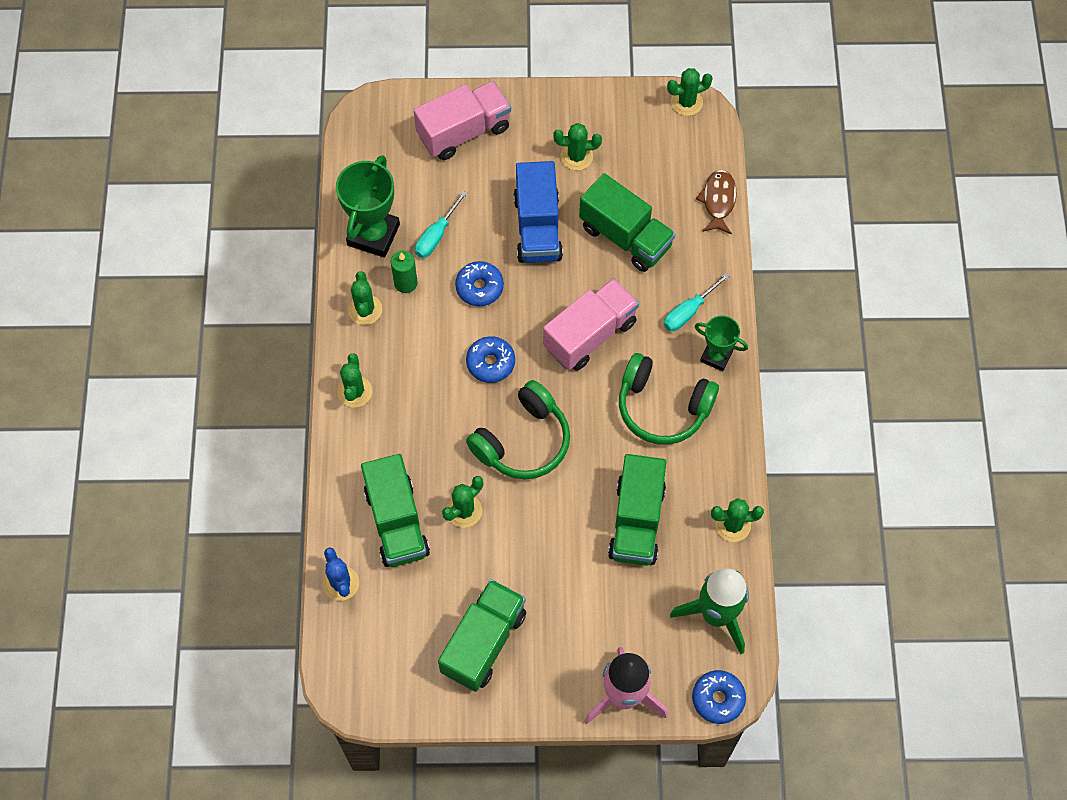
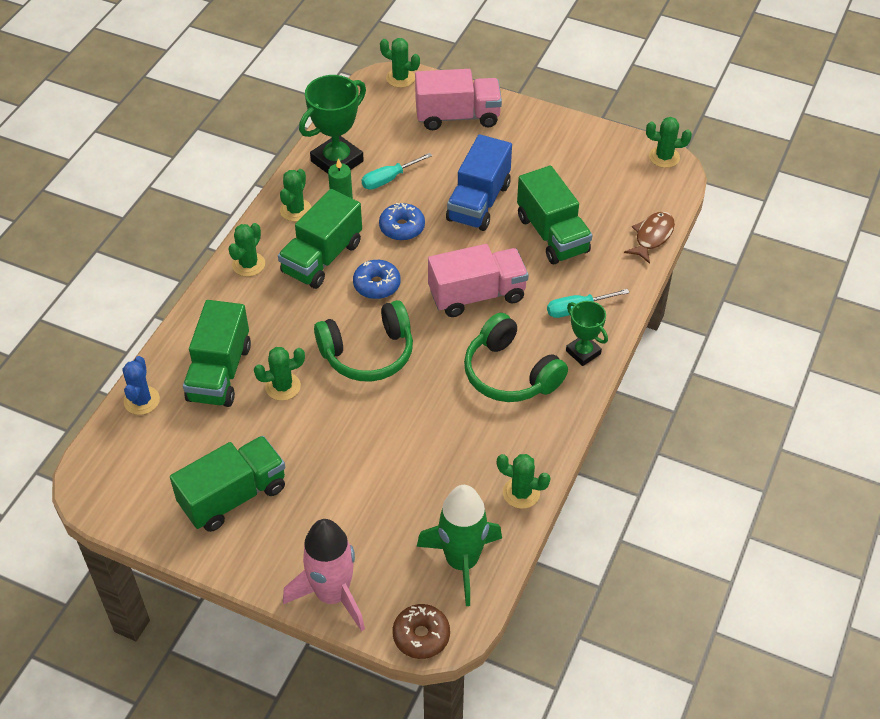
camera: 25 degrees right, 15 degrees down
green cactus [553,123,602,170] -> green cactus moved to [380,38,420,88]
green truck [608,454,666,566] -> green truck moved to [278,189,362,289]
blue donut [692,670,746,724] -> brown donut [393,604,450,659]

